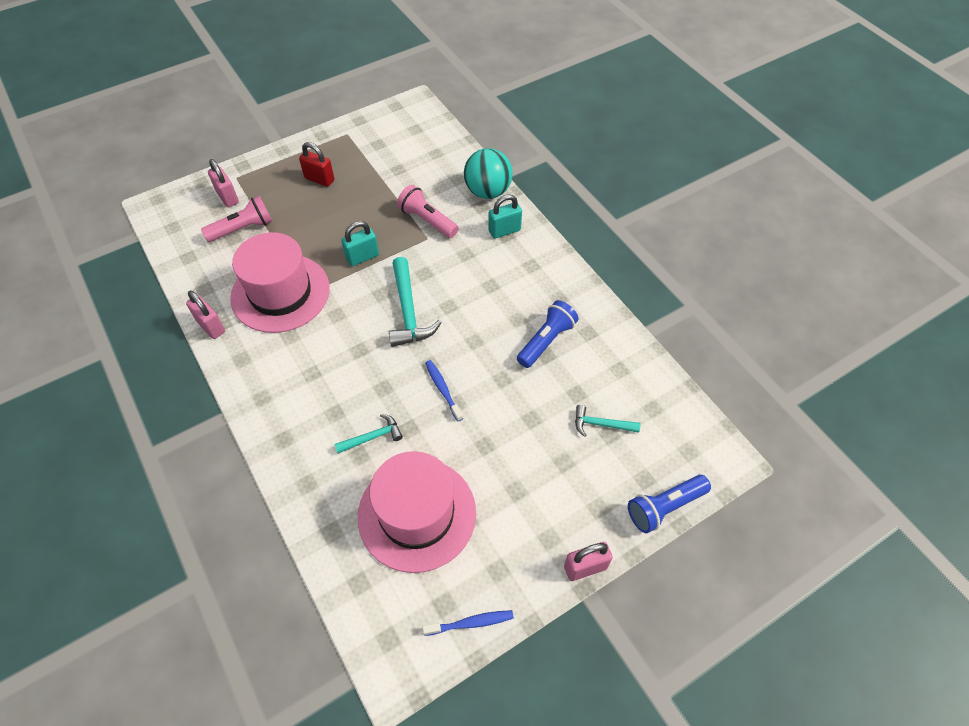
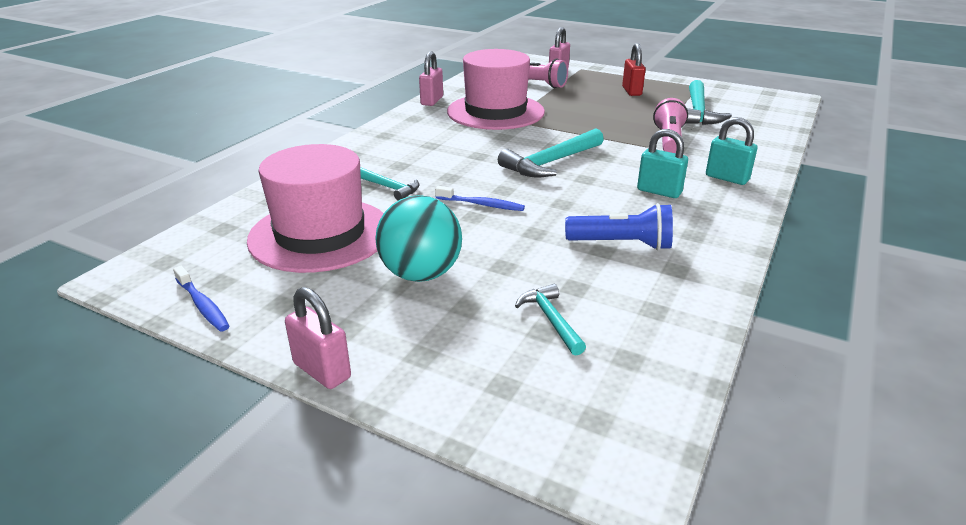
camera: 60 degrees right, 25 degrees down
turquoise padlock [341,221,379,266] -> turquoise padlock moved to [637,129,688,198]
blue toothbrush [425,360,463,421] -> blue toothbrush turned 75 degrees clockwise [435,186,525,211]
turquoise ball [464,148,513,199] -> turquoise ball moved to [375,195,462,282]
blue flashlight [628,475,711,533] -> none
none -> turquoise hammer [685,80,732,125]

